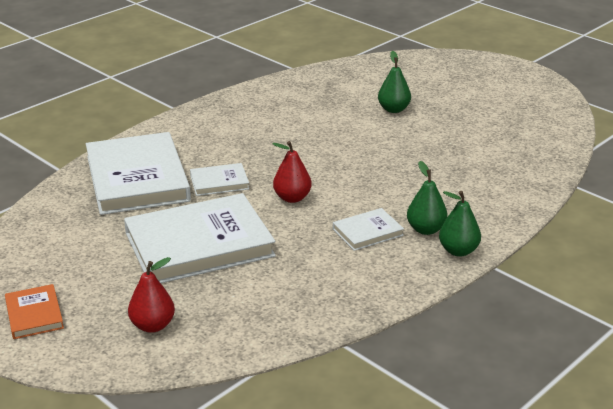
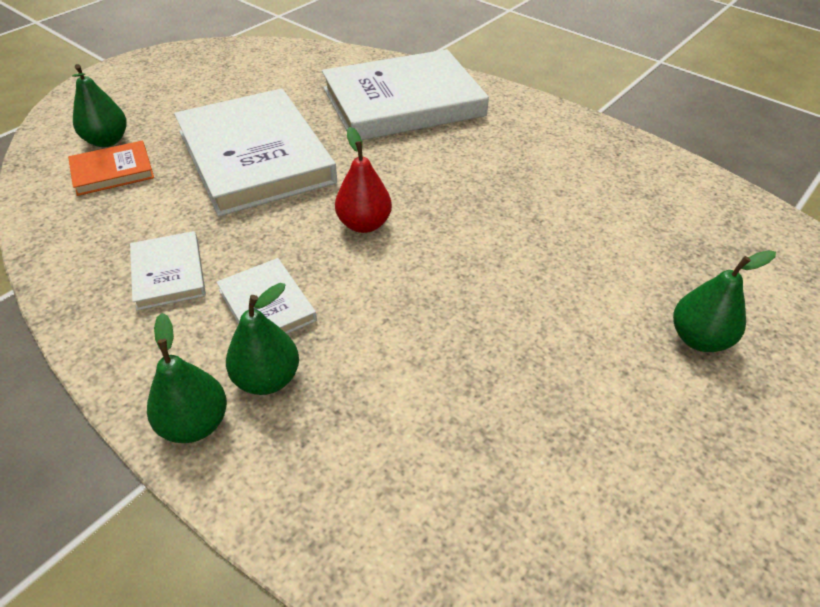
camera: 85 degrees right, 15 degrees up
orange book [5,284,64,339] -> orange book moved to [68,140,154,196]
red pear [128,257,175,333] -> green pear [72,64,127,147]
white book [190,163,249,196] -> white book moved to [130,231,206,310]

